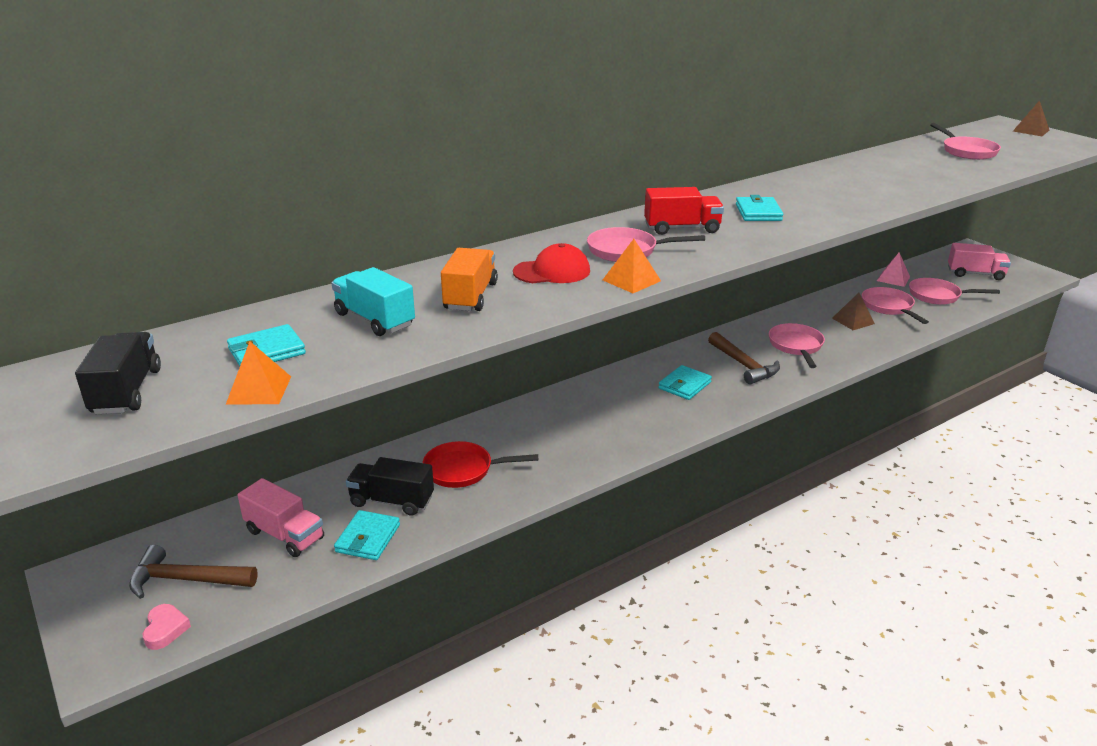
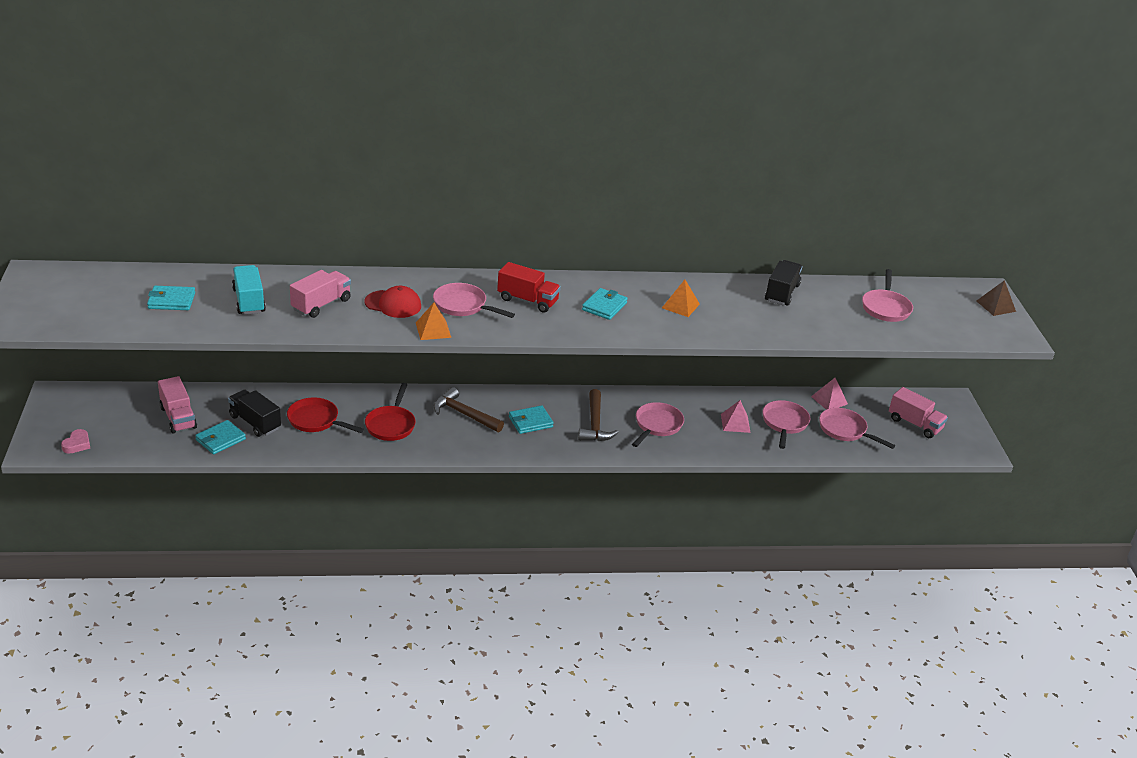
camera: 25 degrees right, 5 degrees up
black truck [75,332,161,414] -> black truck moved to [765,260,802,306]
brown hammer [129,545,258,599] -> brown hammer moved to [434,387,504,432]
orange pyramid [226,341,291,405] -> orange pyramid moved to [662,280,700,317]
orange truck [441,248,498,311] -> pink truck [290,270,351,318]
brown pyramid [832,293,875,330] -> pink pyramid [721,400,751,433]
none -> red pan [365,383,416,441]

